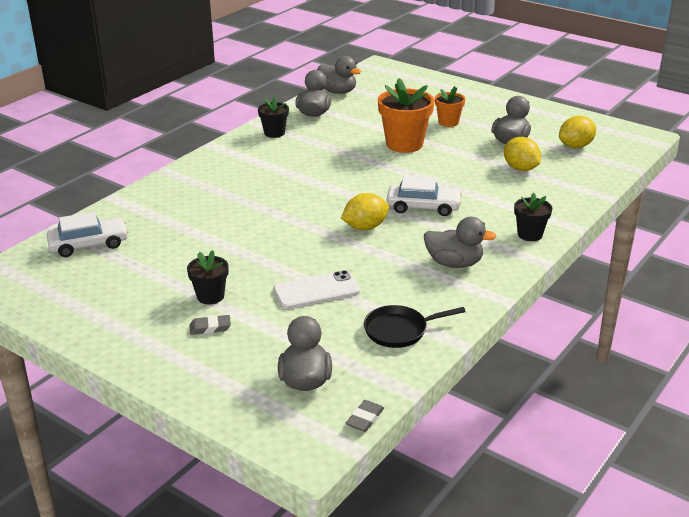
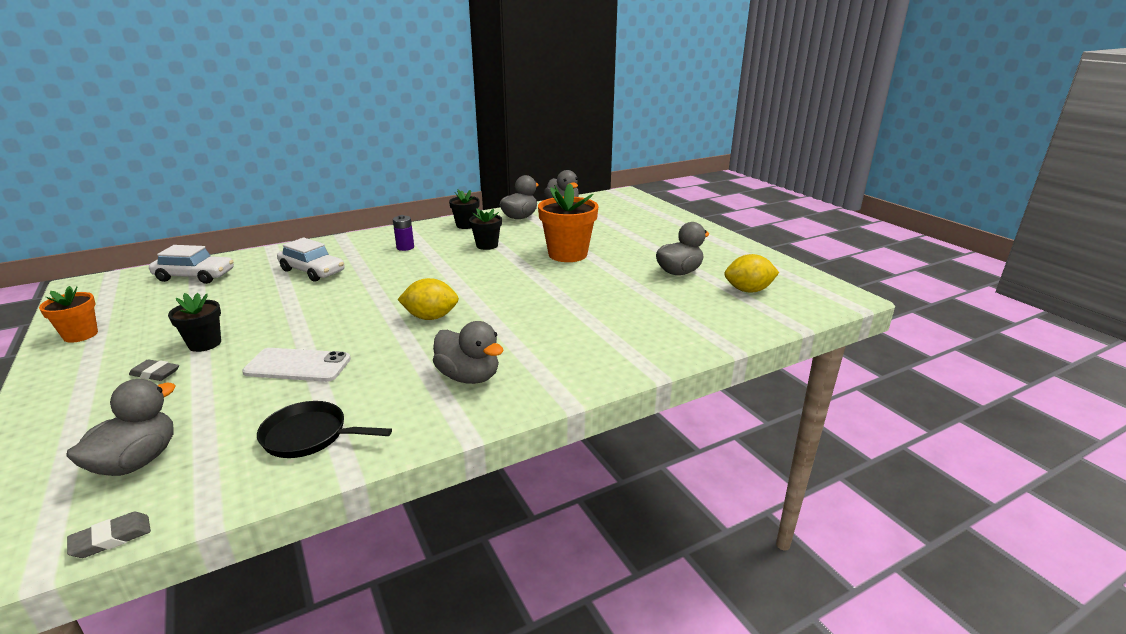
camera: 25 degrees right, 5 degrees down
white car [387,176,462,216] -> white car moved to [277,237,345,282]
orange flower pot [435,86,465,127] -> orange flower pot moved to [39,286,98,343]
yellow lemon [504,137,541,171] -> none
black flower pot [514,193,553,241] -> black flower pot moved to [469,208,502,250]
none -> purple battery [393,215,414,251]

